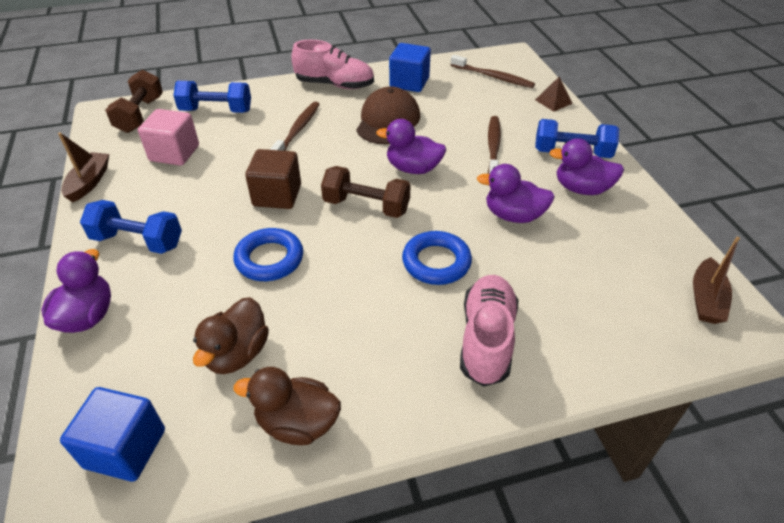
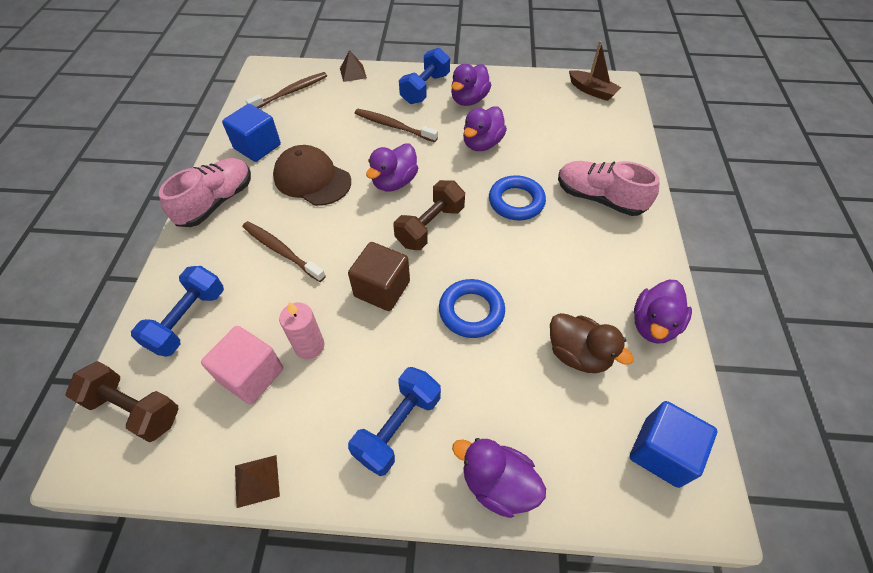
camera: 70 degrees left, 10 degrees up
brown boat [58,132,109,202] -> brown pyramid [235,455,280,508]
brown duck [234,367,341,445] -> purple duck [634,280,692,344]
none -> pink candle [279,302,325,359]

